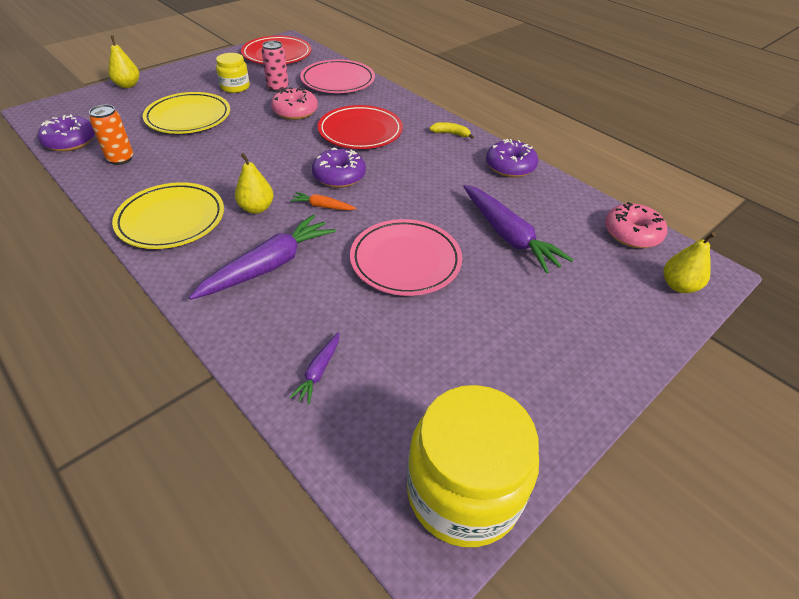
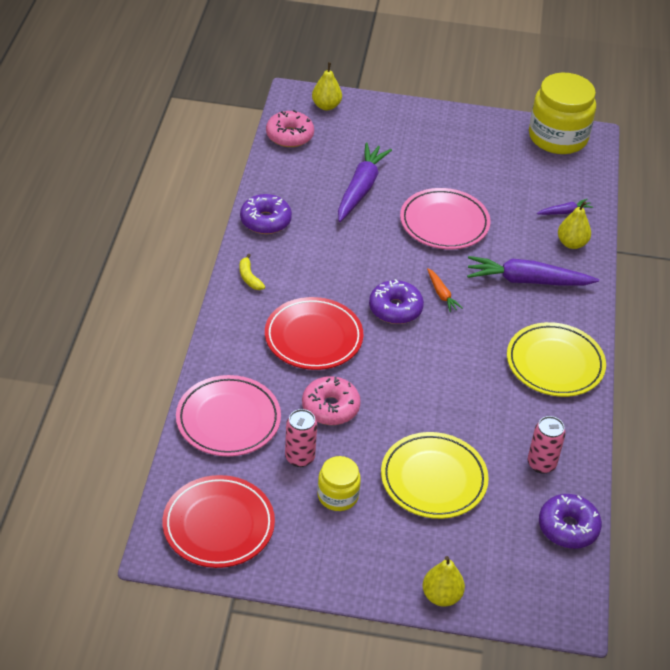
camera: 130 degrees left, 0 degrees up
orange can [89,105,133,165] -> pink can [528,416,566,474]
yellow pear [235,153,274,214] -> yellow pear moved to [558,201,591,249]

